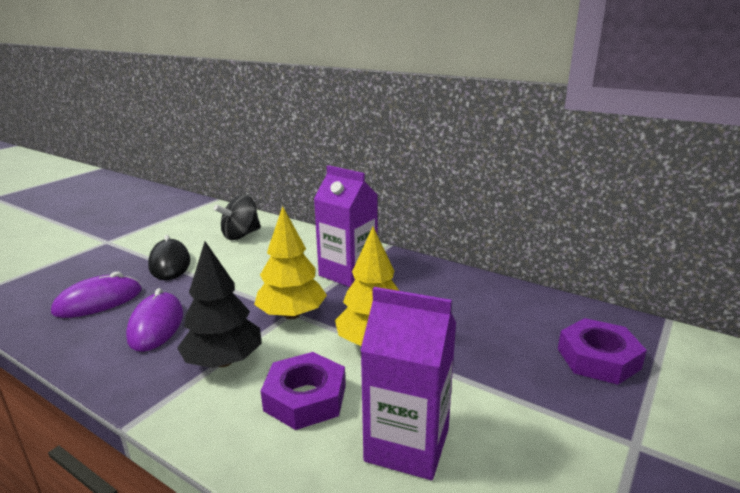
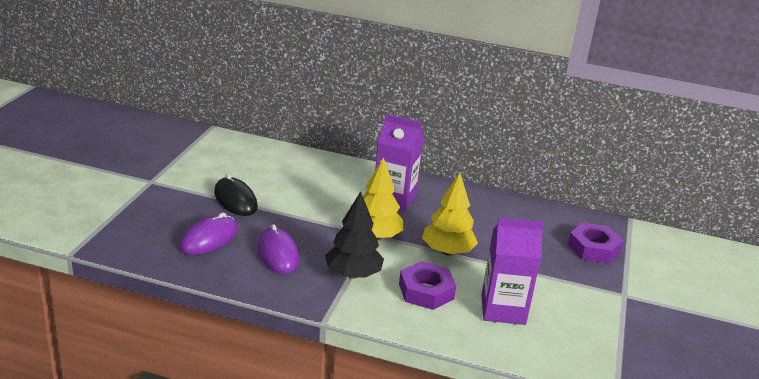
camera: 20 degrees left, 5 degrees up
black spinning top [214,195,261,240] -> none

